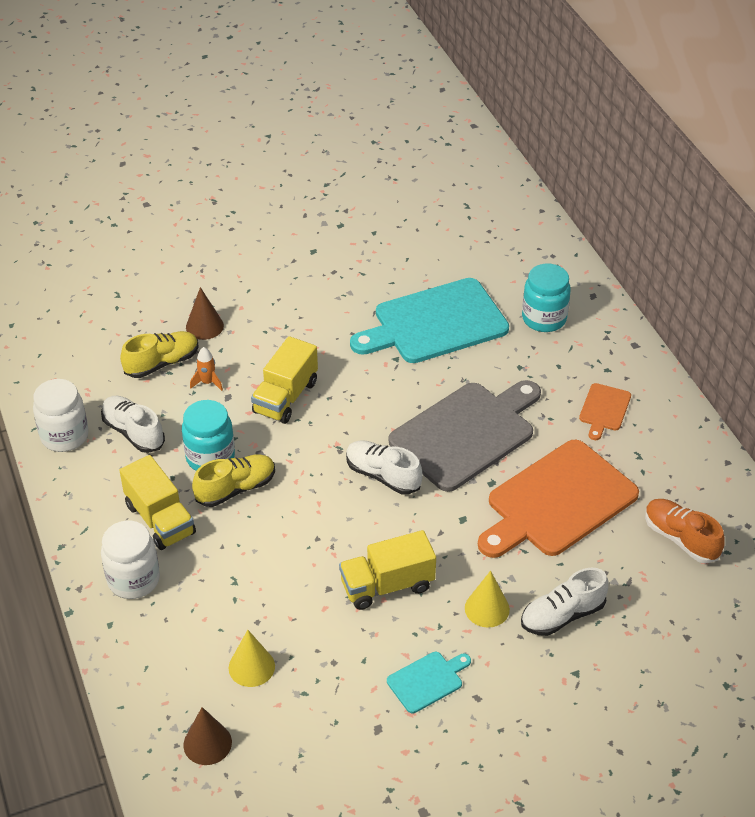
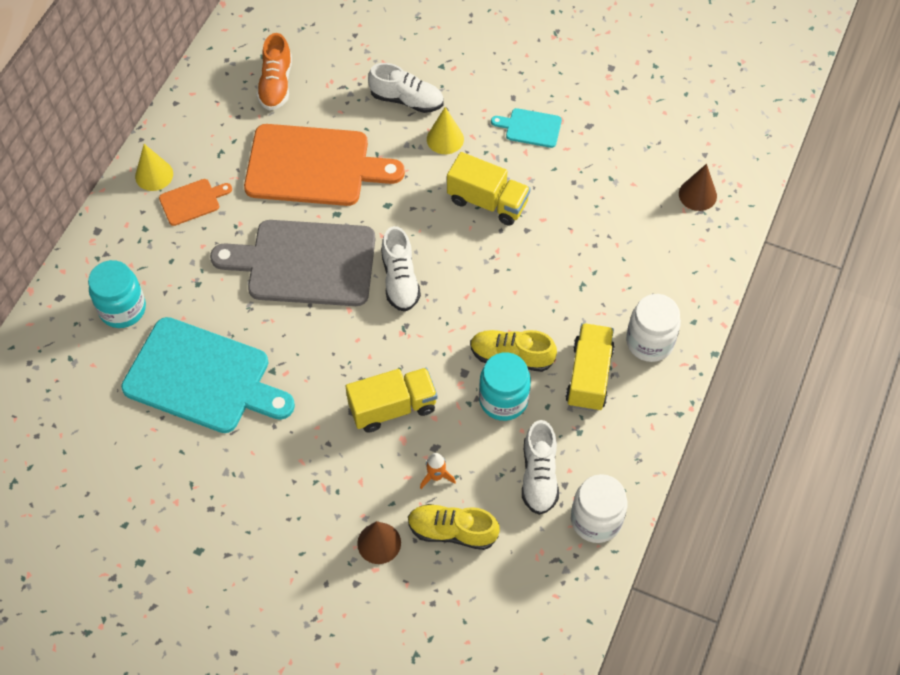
camera: 135 degrees left, 15 degrees up
yellow cone [229,630,275,687] -> yellow cone moved to [135,144,173,191]

